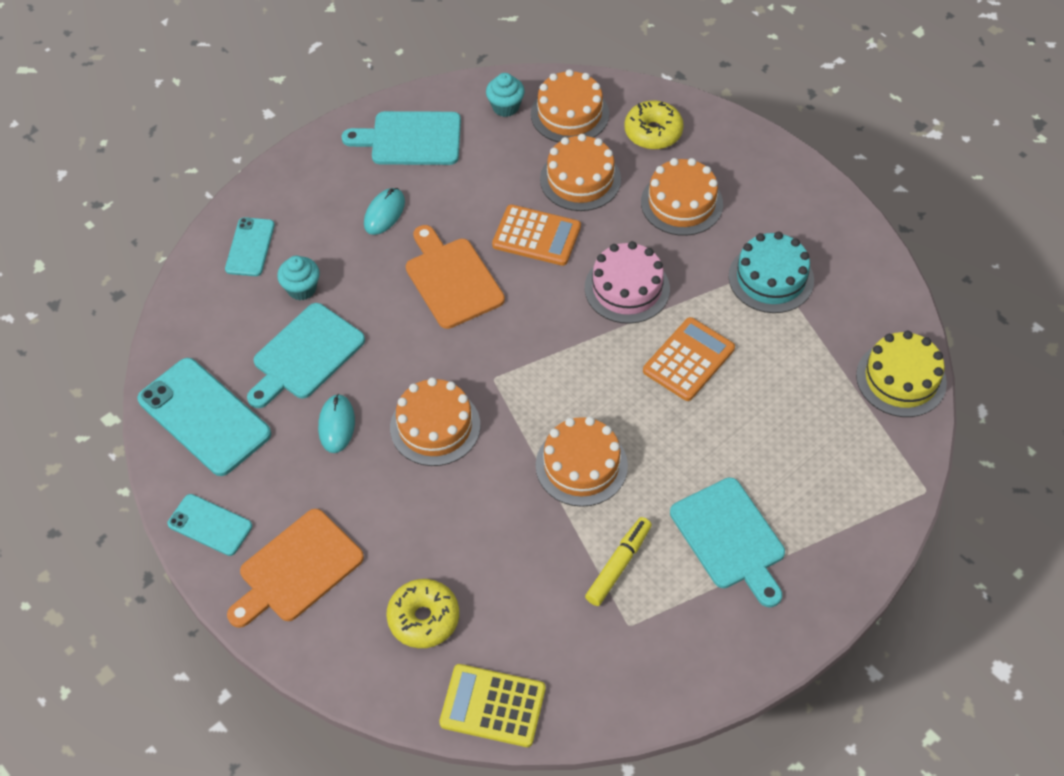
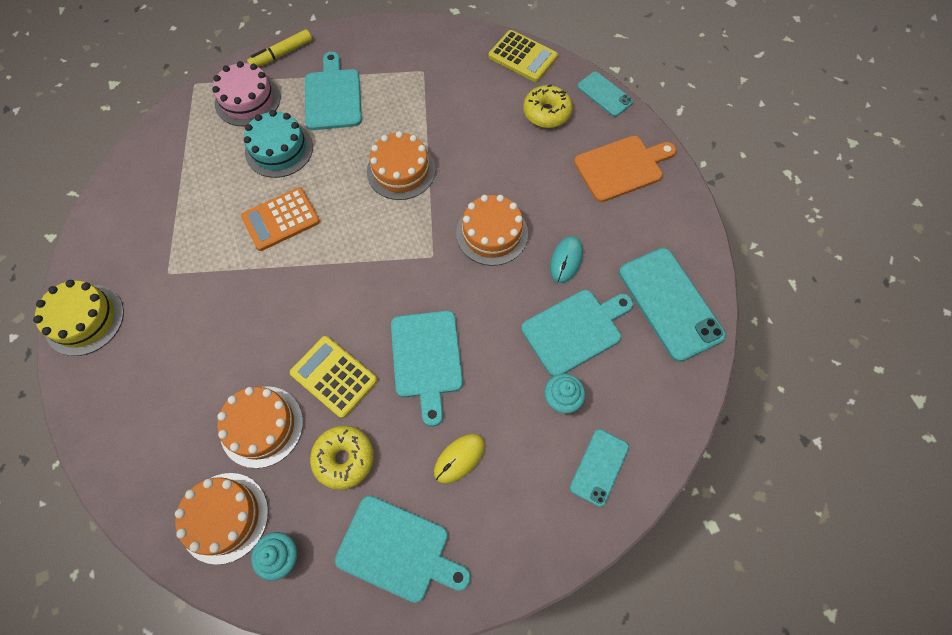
camera: 160 degrees left, 10 degrees up
turquoise phone [167,494,252,556] -> turquoise phone moved to [577,72,633,117]
turquoise mouse [364,188,405,235] -> yellow mouse [434,434,485,484]
orange cutting board [406,225,505,329] -> turquoise cutting board [391,311,463,427]
orange calculator [492,205,581,266] -> yellow calculator [290,336,378,418]
pink cake [585,241,670,324] -> pink cake moved to [212,61,281,126]
yellow marker [585,517,652,606] -> yellow marker moved to [247,29,312,67]
yellow donut [624,101,684,150] -> yellow donut moved to [310,425,374,490]
orange cake [641,158,723,236] -> none
turquoise cake [729,231,814,313] -> turquoise cake moved to [244,110,313,178]
yellow cake [856,331,947,417] -> yellow cake moved to [33,280,124,356]

